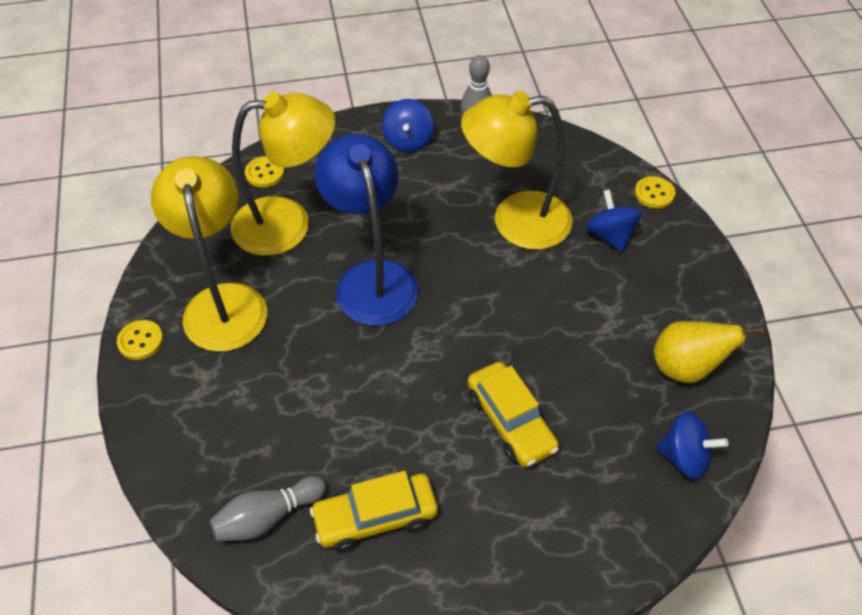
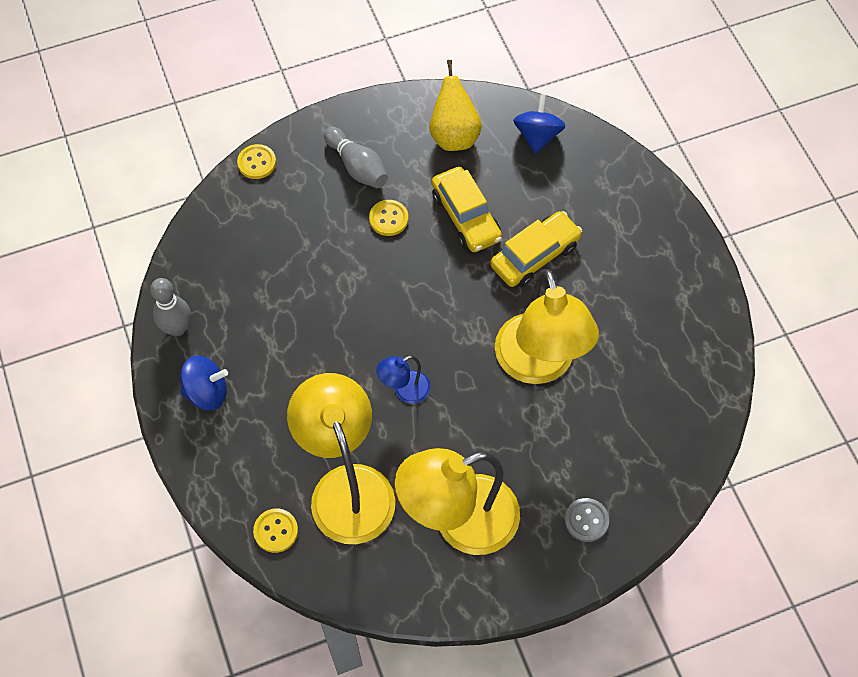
camera: 100 degrees left, 10 degrees up
yellow button [117,320,163,360] -> yellow button moved to [369,200,408,236]
grey bowling pin [210,476,326,541] -> grey bowling pin moved to [324,127,388,188]
yellow car [310,471,438,552] -> yellow car moved to [432,167,502,252]
blue lamp [315,134,419,326] -> blue lamp [376,355,431,404], size x0.45
yellow lamp [461,91,573,250] -> yellow lamp moved to [495,269,599,384]
blue spinning top [586,189,642,252] -> none
none -> grey button [565,498,609,542]

